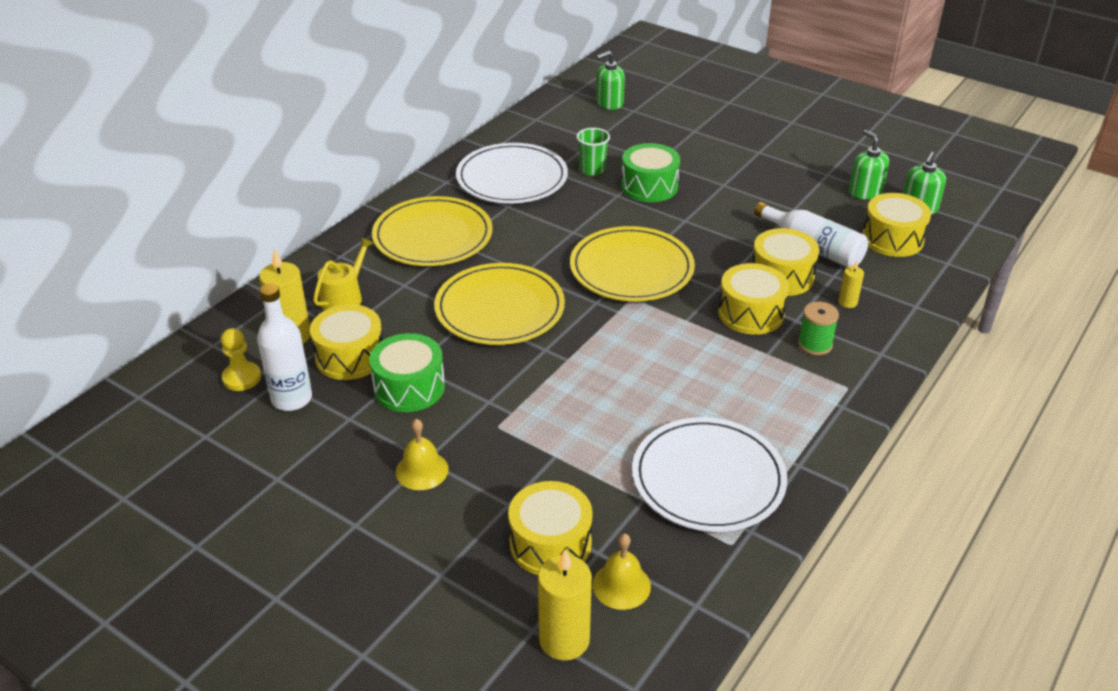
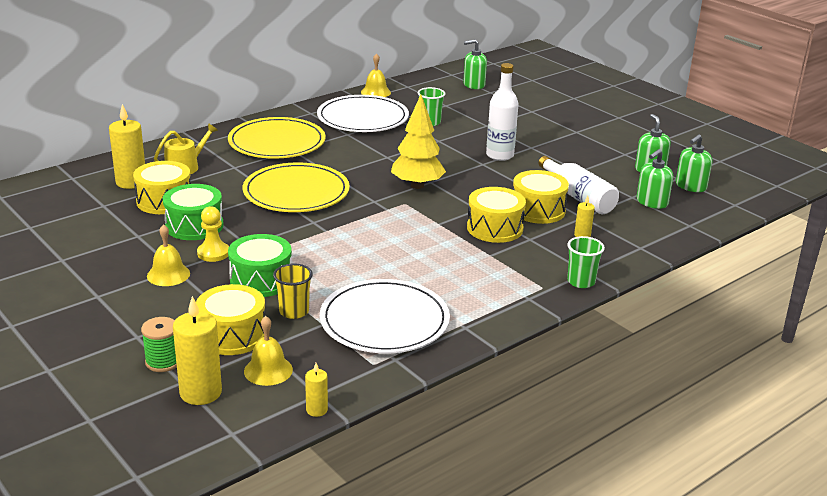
camera: 15 degrees right, 10 degrees down
yellow pawn [221,328,261,391] -> yellow pawn moved to [197,206,229,262]
white bottle [257,283,312,411] -> white bottle moved to [486,63,519,161]
yellow plate [570,226,695,301] -> yellow tree [391,95,446,189]
green drum [621,143,680,202] -> green drum moved to [228,234,292,297]
green spool [798,302,839,355] -> green spool moved to [141,317,177,372]
yellow drum [862,193,931,257] -> green soap dispenser [636,149,673,209]
none -> yellow cup [273,264,313,319]
none -> yellow candle [305,363,328,417]
none -> yellow bell [361,53,391,97]
none -> green cup [567,236,605,288]

